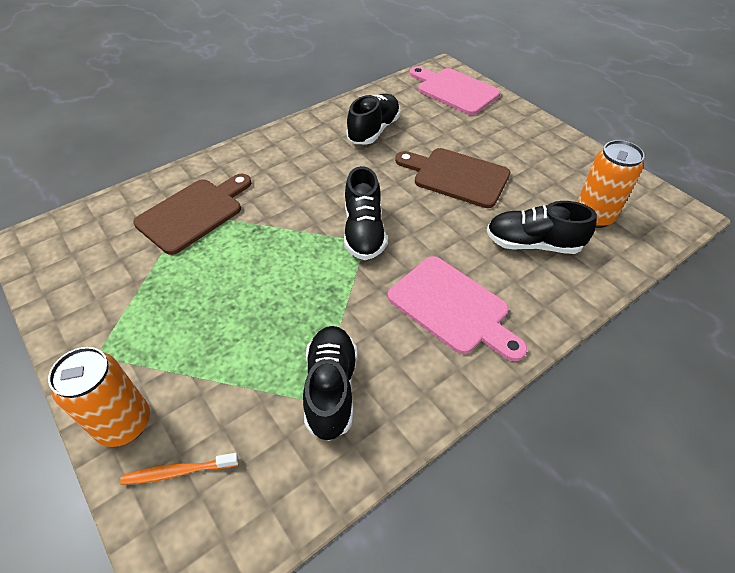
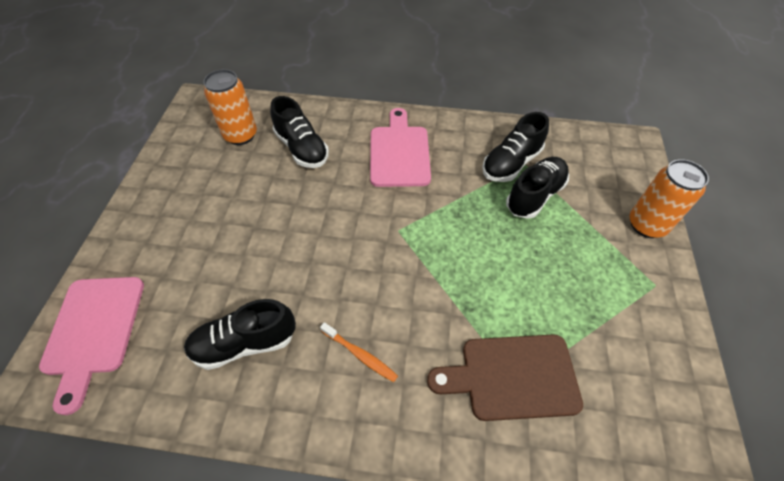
camera: 135 degrees left, 5 degrees up
orange toothbrush [120,453,239,485] -> orange toothbrush moved to [320,322,398,382]
black shoe [344,166,387,260] -> black shoe moved to [506,157,569,219]
brown cutting board [395,148,510,208] -> none

